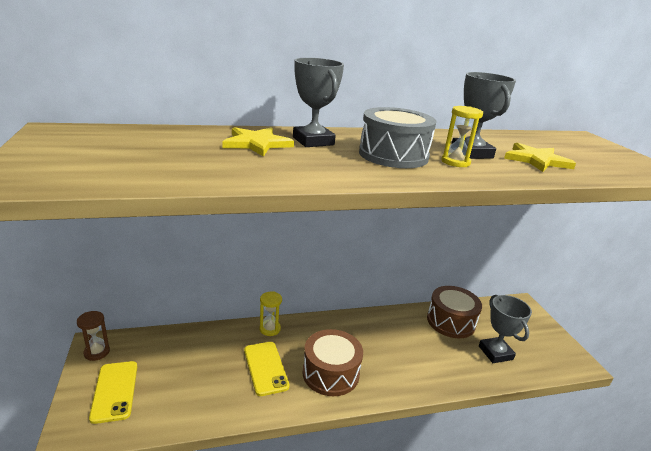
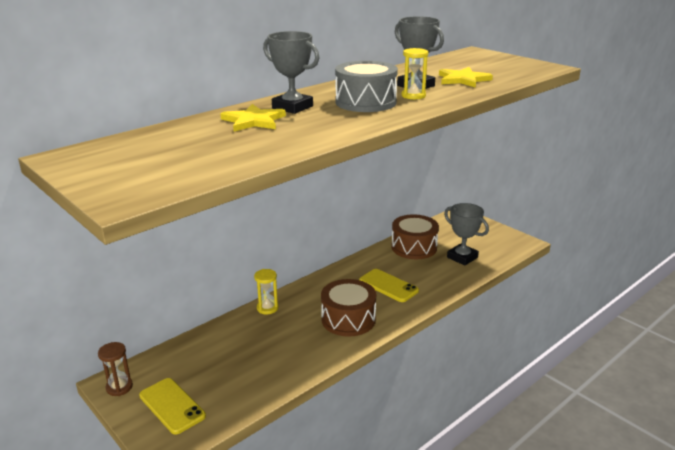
camera: 25 degrees left, 0 degrees up
yellow phone [244,342,290,396] -> yellow phone moved to [359,269,419,302]

